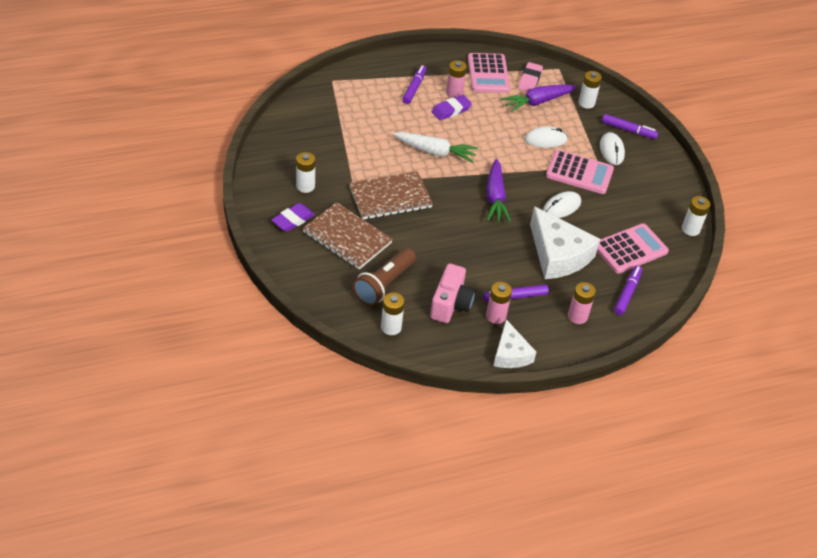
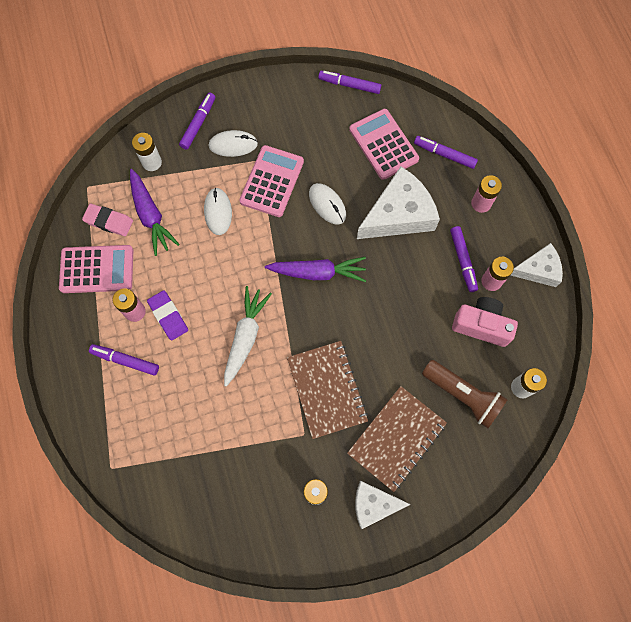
camera: 85 degrees left, 25 degrees up
purple eraser [271,203,315,232] -> white cheese [355,481,411,529]
white battery [682,196,710,236] -> purple marker [318,71,381,94]

